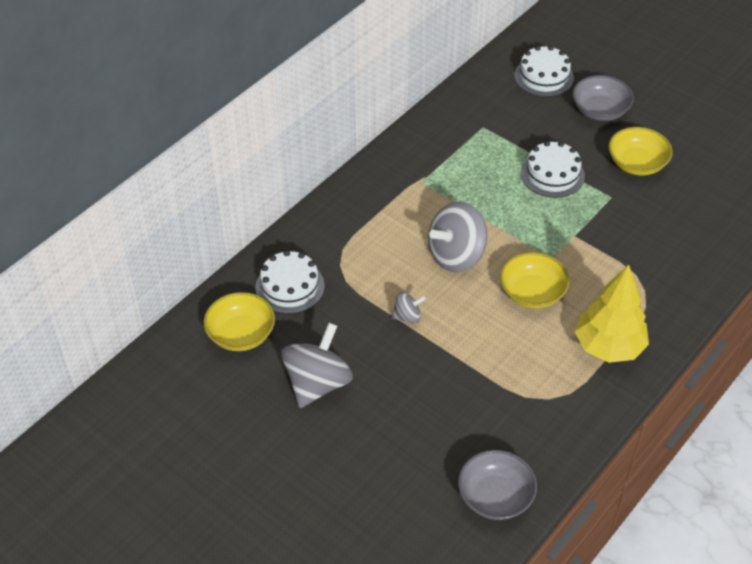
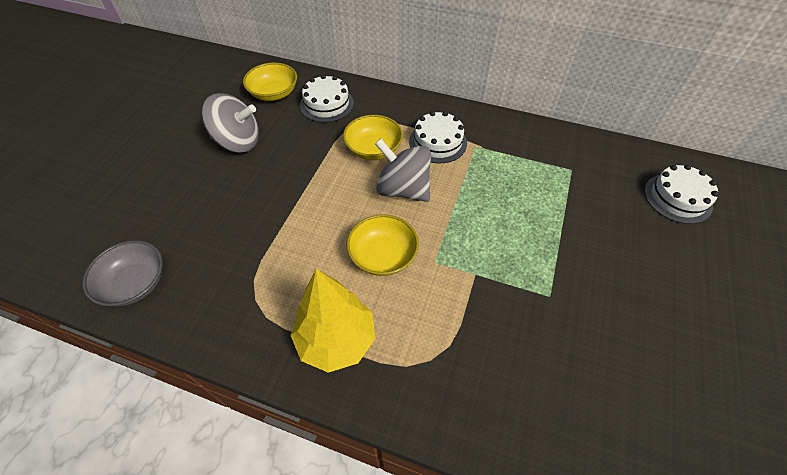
camera: 70 degrees right, 5 degrees up
grey spinning top [391,292,426,324] -> none
white cake [521,141,585,198] -> white cake moved to [409,111,467,163]
grey bowl [572,75,634,121] -> none
yellow bowl [609,127,673,176] -> yellow bowl moved to [343,115,403,160]

